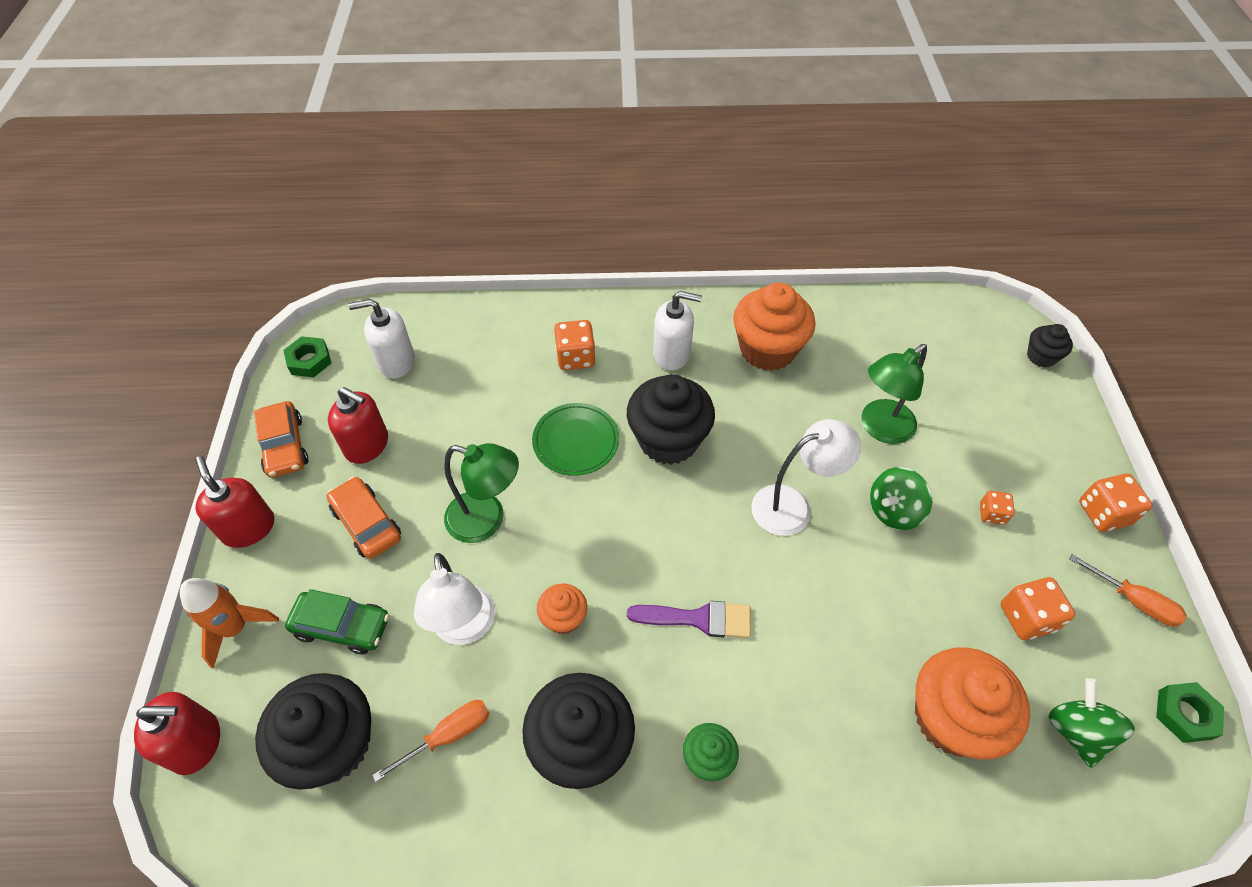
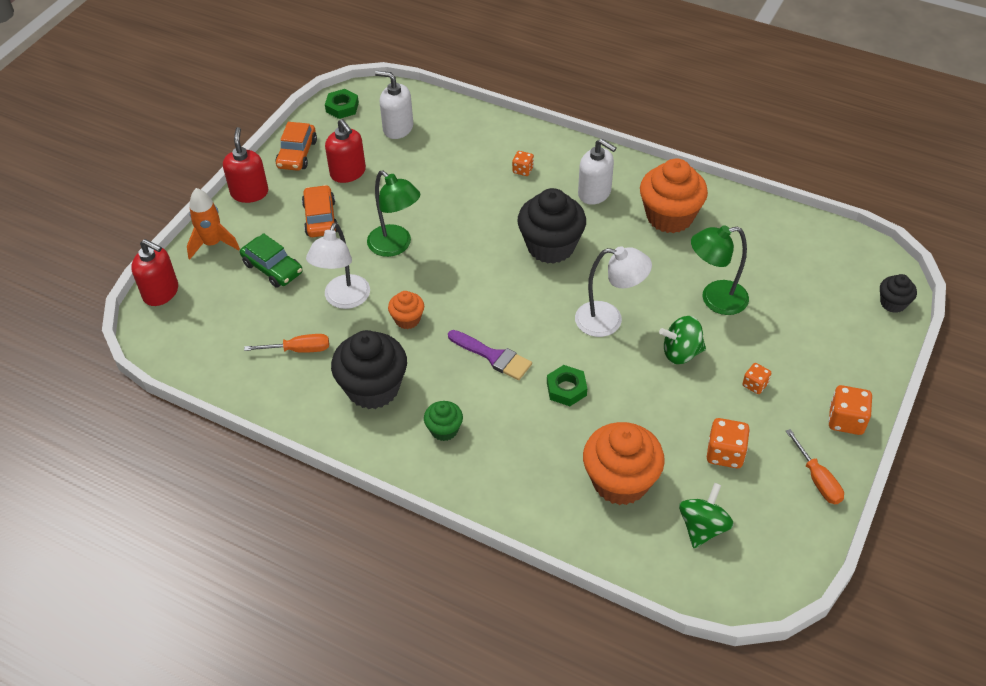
camera: 30 degrees right, 5 degrees down
black cupcake [255,673,371,790] -> none
green plate [532,403,619,476] -> none
orange dice [554,320,596,370] -> orange dice [512,151,534,176], size x0.60
green nut [1156,682,1224,743] -> green nut moved to [547,365,587,406]

